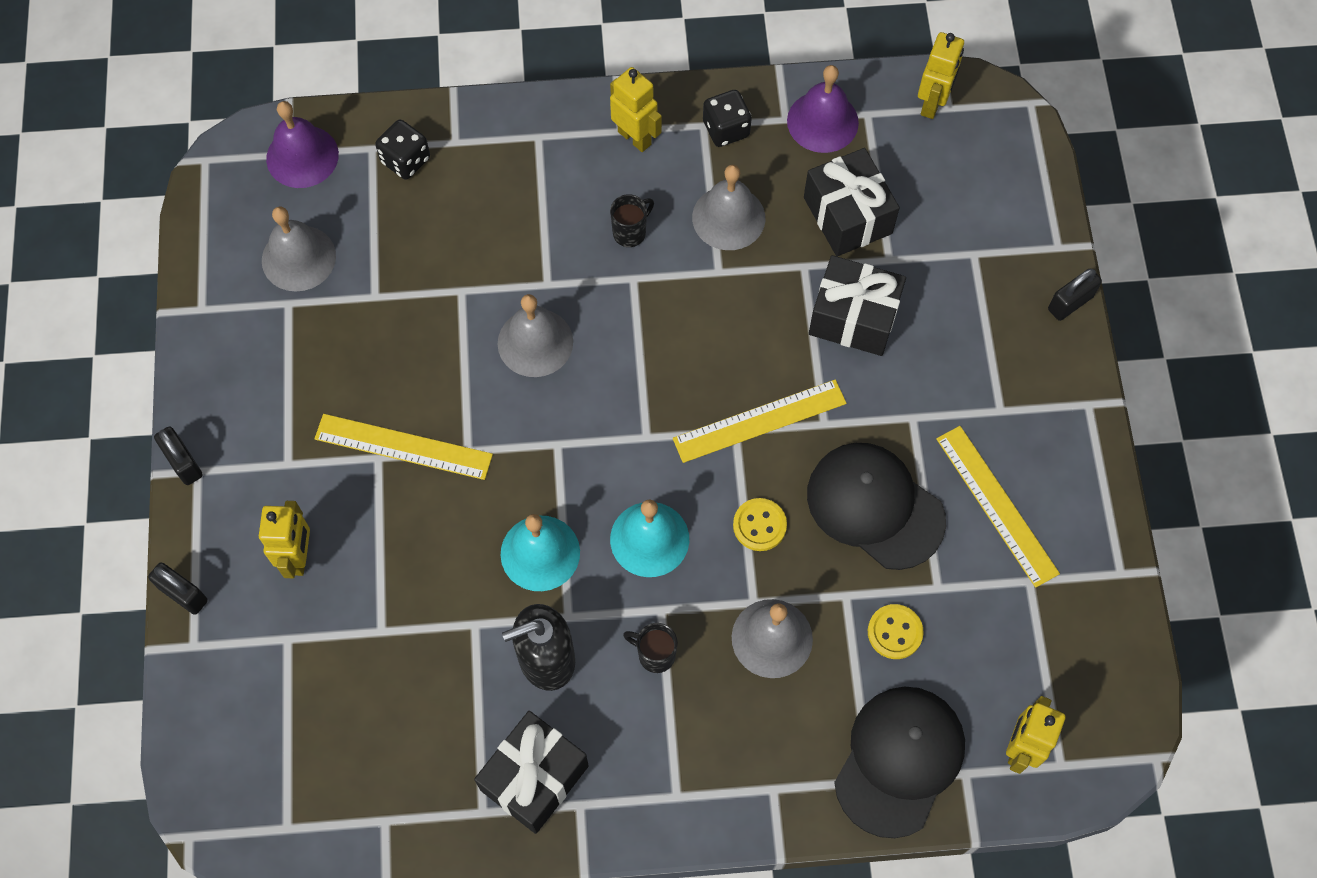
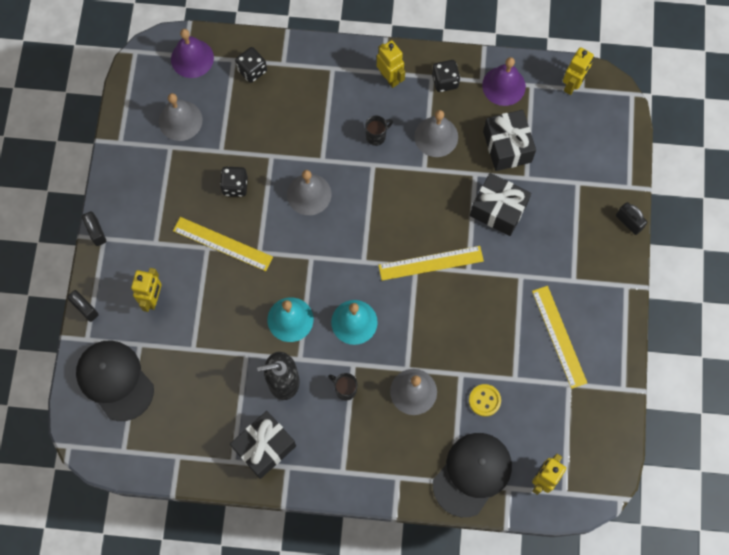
camera: 10 degrees right, 5 degrees up
yellow button [733,498,787,551] -> none
black cap [807,443,946,570] -> black cap moved to [76,340,154,421]
black padlock [1048,268,1102,321] -> black padlock turned 75 degrees clockwise [616,202,647,235]
none -> black dice [220,167,248,197]

